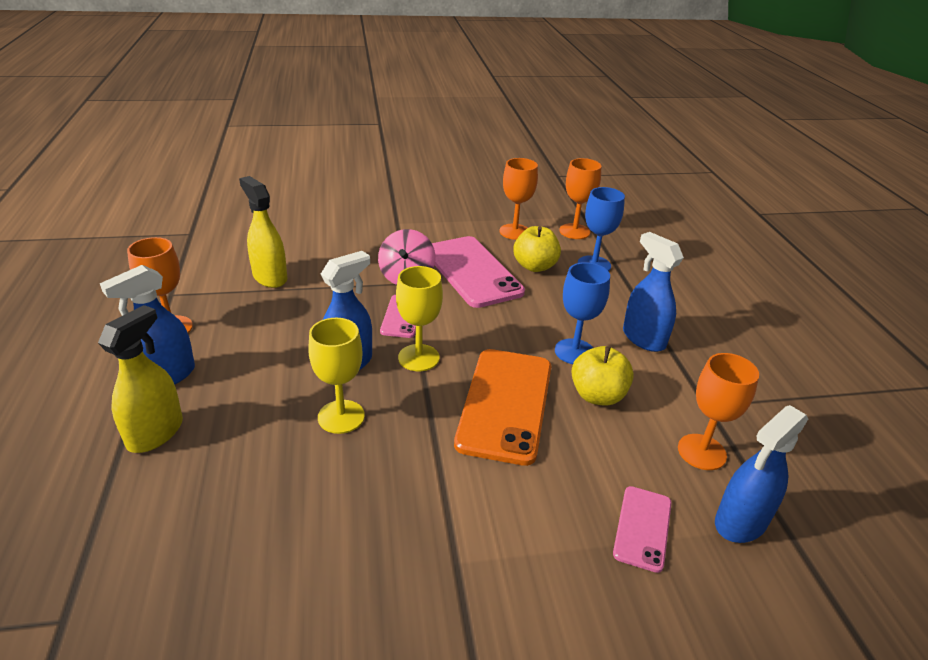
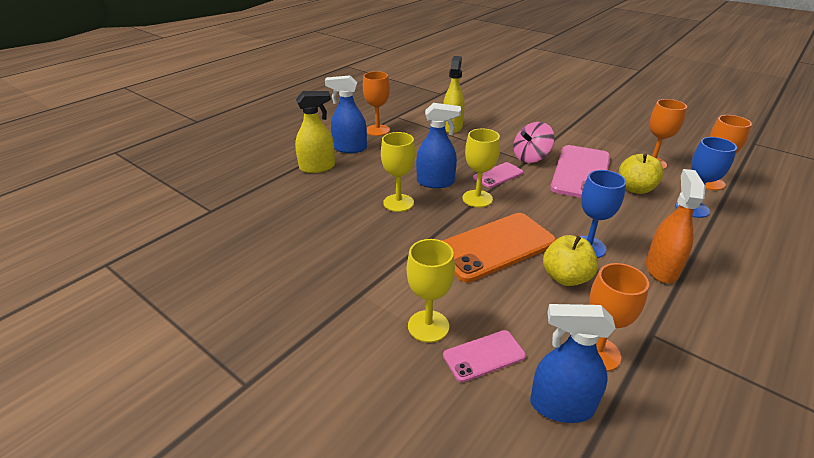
camera: 50 degrees right, 0 degrees up
blue spray bottle [623,232,684,352] -> orange spray bottle [646,169,706,283]
none -> yellow goblet [407,239,455,343]

